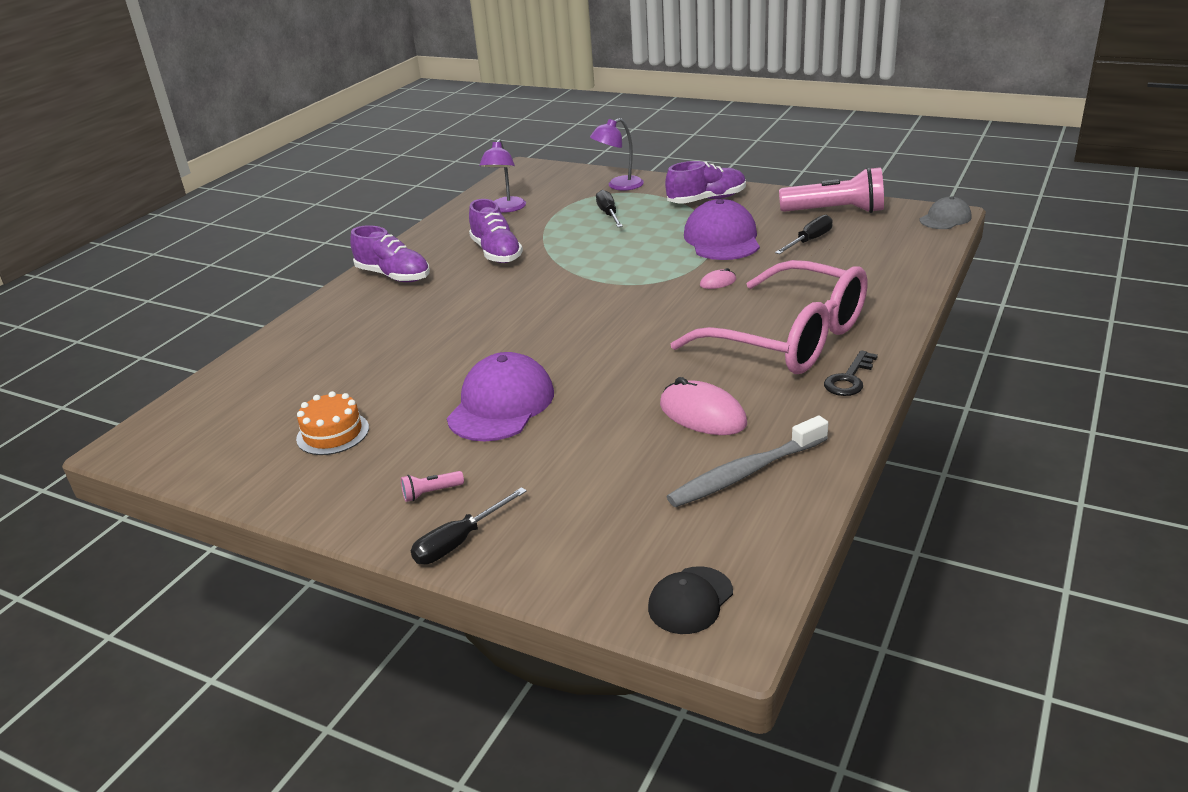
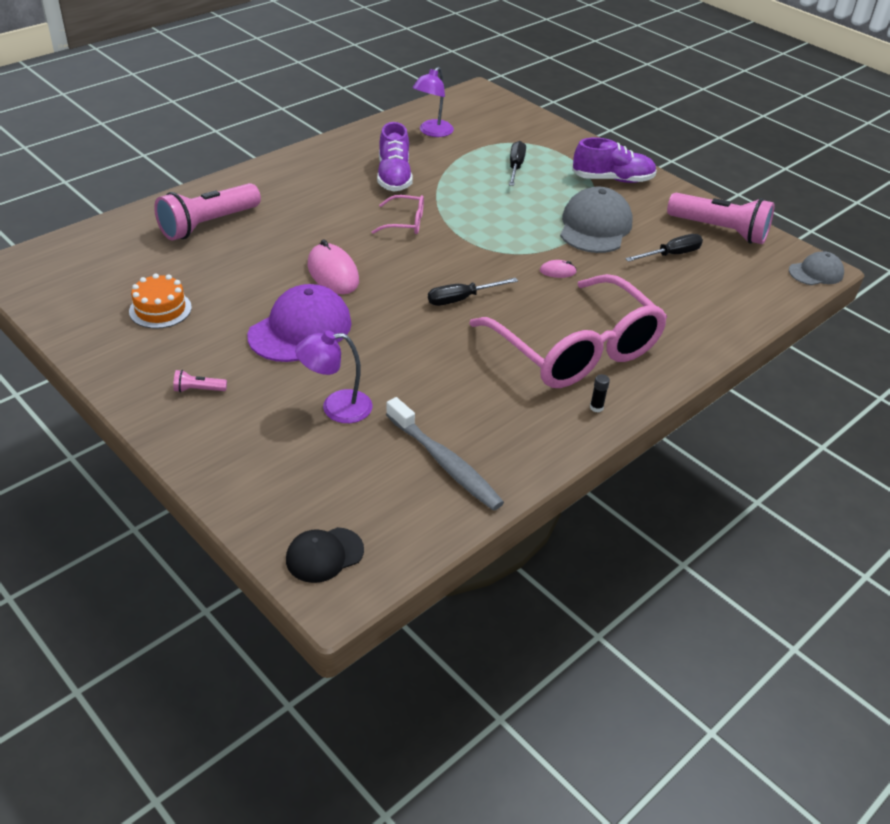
camera: 15 degrees right, 10 degrees up
purple shoe [350,225,430,282] -> none
black screwdriver [411,487,527,564] -> black screwdriver moved to [428,278,518,306]
purple lamp [590,118,644,190] -> purple lamp moved to [295,331,372,423]
pink mouse [660,377,747,435] -> pink mouse moved to [308,239,359,294]
grey toothbrush [667,416,828,507] -> grey toothbrush turned 120 degrees counterclockwise [386,397,504,511]
purple cap [684,199,760,260] -> grey cap [560,187,633,253]
black key [824,350,878,396] -> black glue stick [590,374,610,413]
none -> pink flashlight [154,183,261,240]
none -> pink glasses [372,195,424,234]

